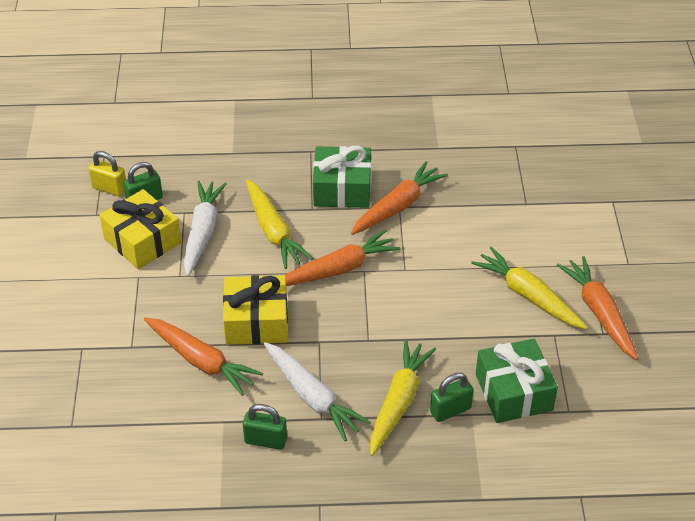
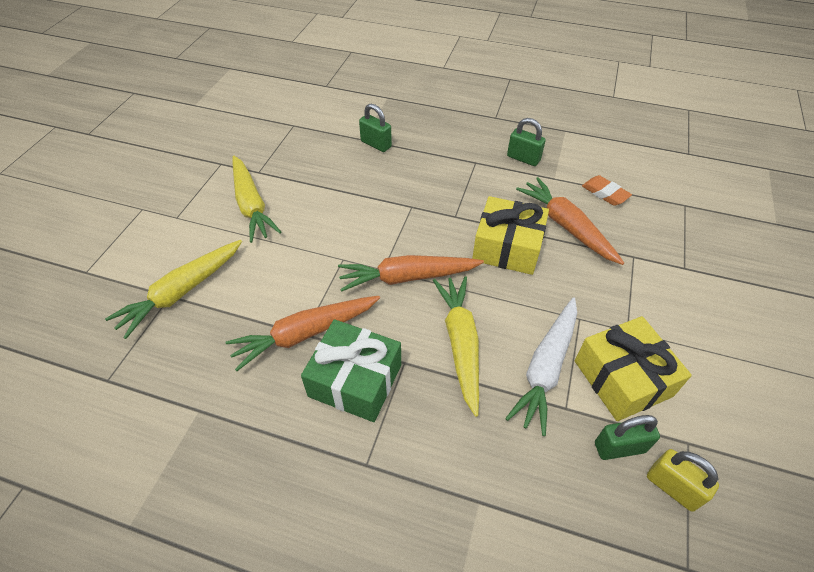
camera: 160 degrees left, 5 degrees up
white carrot [264,342,371,441] -> none
yellow carrot [370,339,436,456] -> yellow carrot moved to [105,240,242,339]
green padlock [430,373,473,422] -> green padlock turned 45 degrees clockwise [359,104,392,152]
green gift [476,339,558,423] -> none
orange carrot [557,256,638,360] -> none
none -> orange eraser [582,175,632,206]

